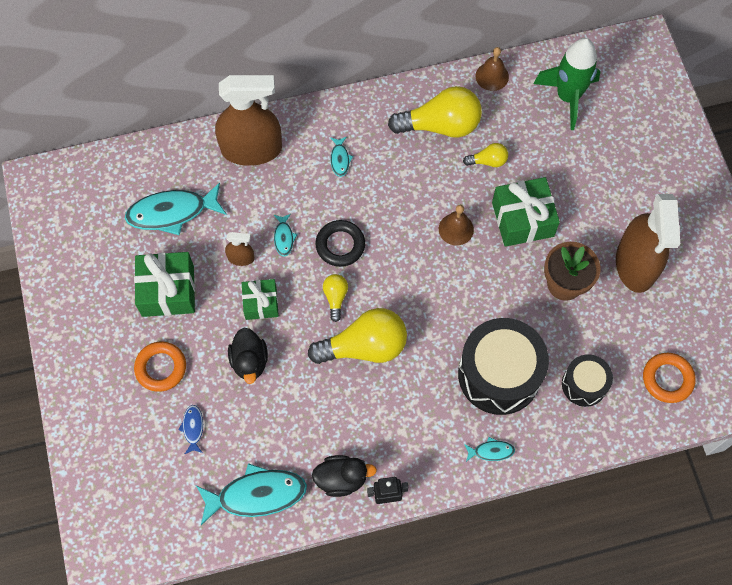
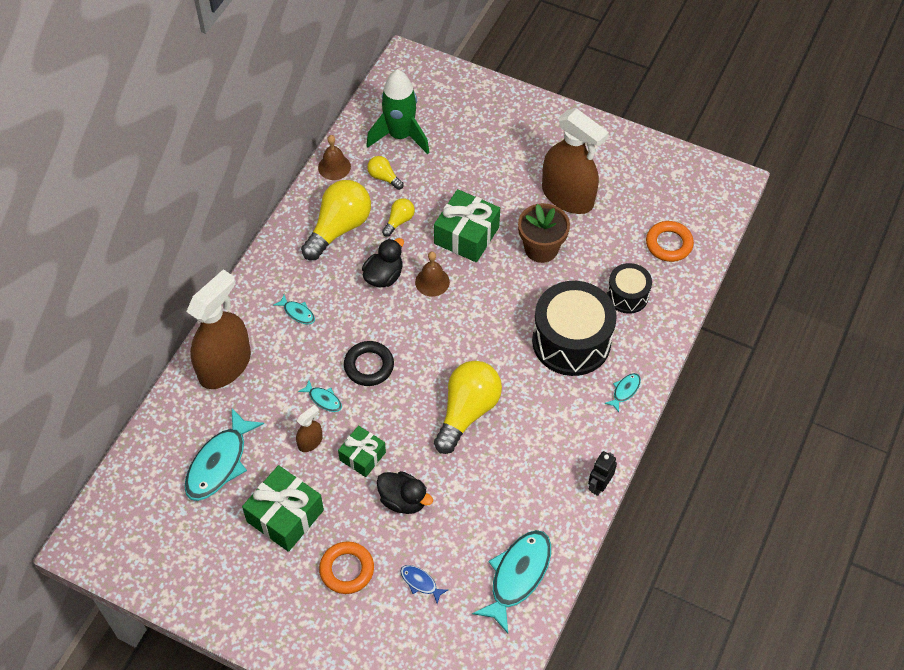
camera: 50 degrees left, 10 degrees down
black duck [312,455,377,497] -> black duck moved to [362,238,404,287]
yellow light bulb [323,274,348,322] -> yellow light bulb moved to [367,156,404,190]

